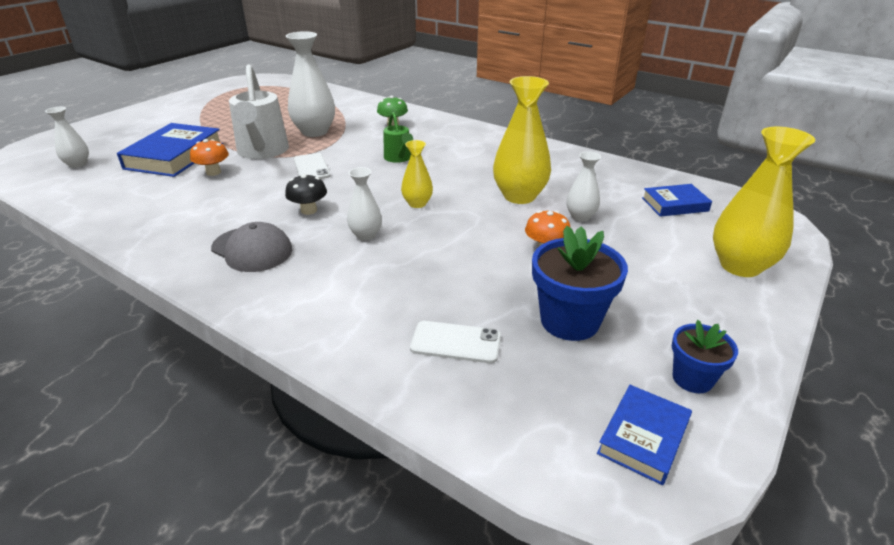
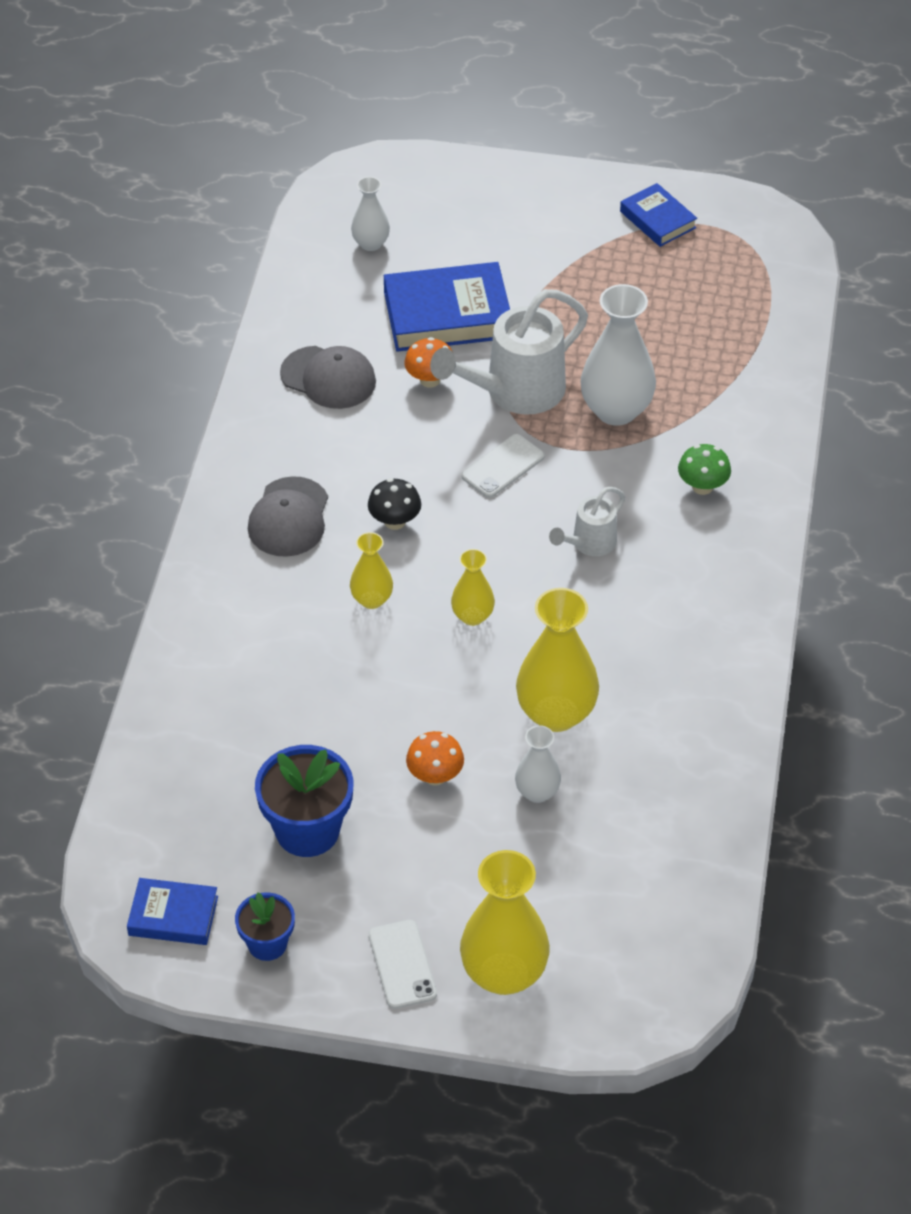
camera: 65 degrees right, 15 degrees up
white vase [347,167,382,240] -> yellow vase [350,532,393,609]
green watering can [384,112,413,163] -> white watering can [549,487,625,556]
white phone [410,321,501,363] -> white phone moved to [369,920,437,1009]
blue book [642,184,712,217] -> blue book moved to [620,183,697,247]
none -> grey cap [280,346,376,409]

